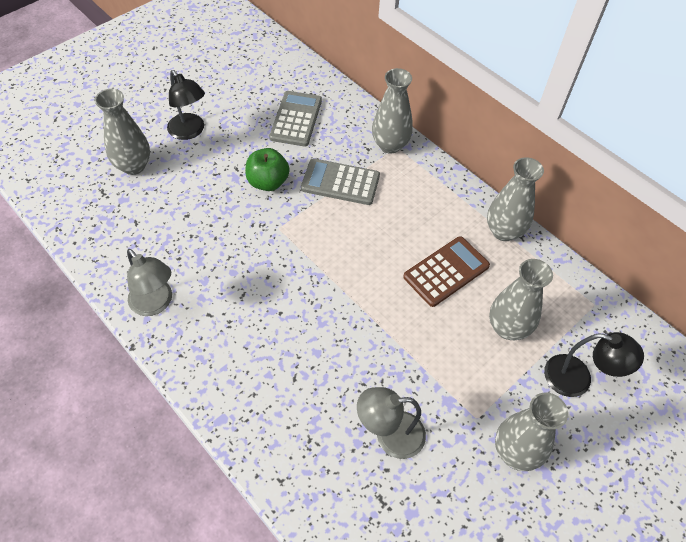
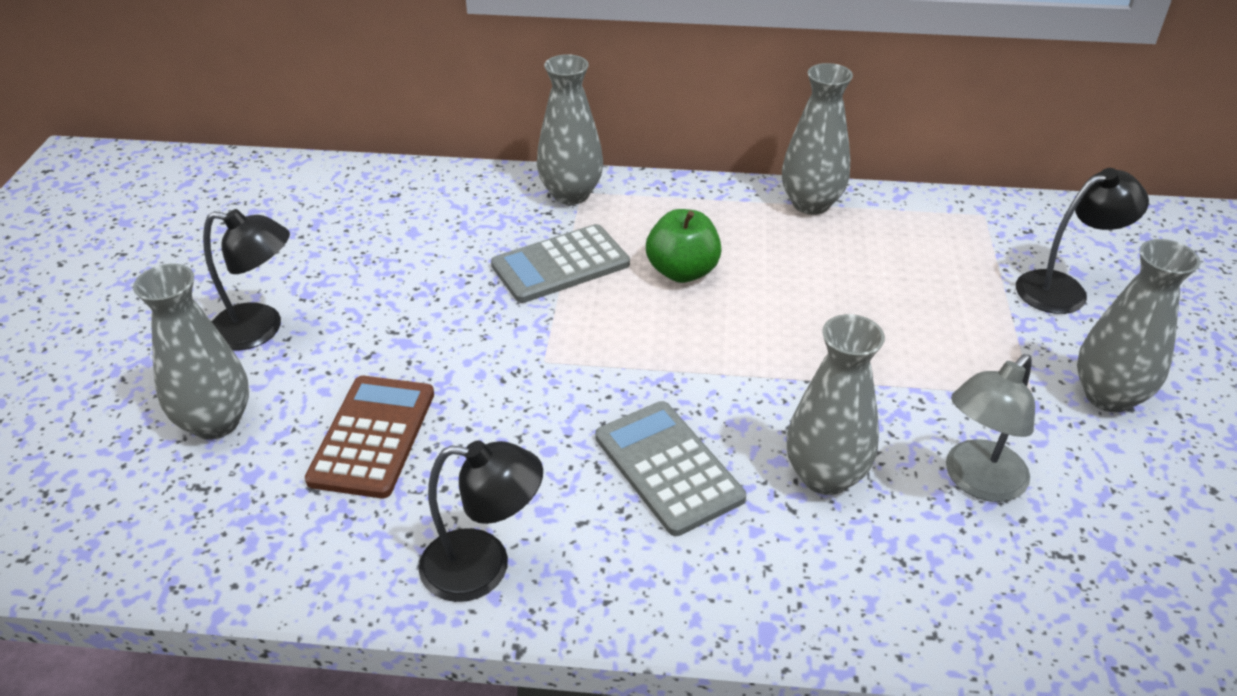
camera: 40 degrees left, 15 degrees down
grey lamp [127,249,172,316] -> black lamp [419,440,543,602]
green apple [245,148,290,191] -> green apple moved to [646,209,722,283]
grey calculator [269,91,322,147] -> grey calculator moved to [595,401,746,536]
brown calculator [403,236,490,307] -> brown calculator moved to [305,376,434,498]
grey vase [489,259,553,340] -> grey vase moved to [786,314,885,495]

